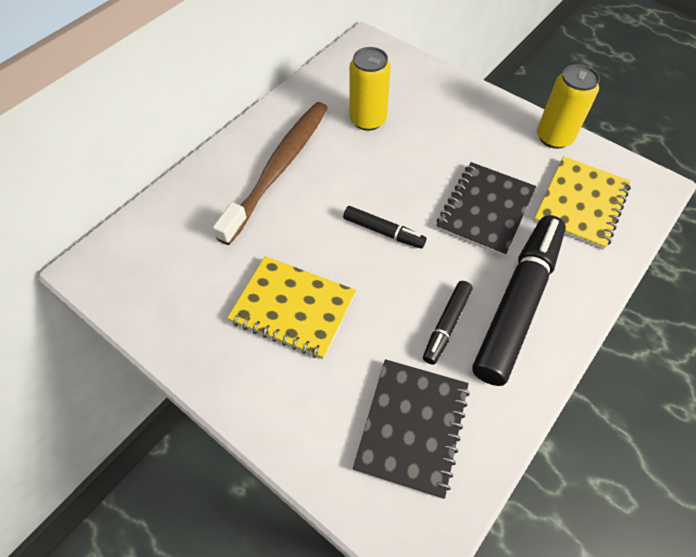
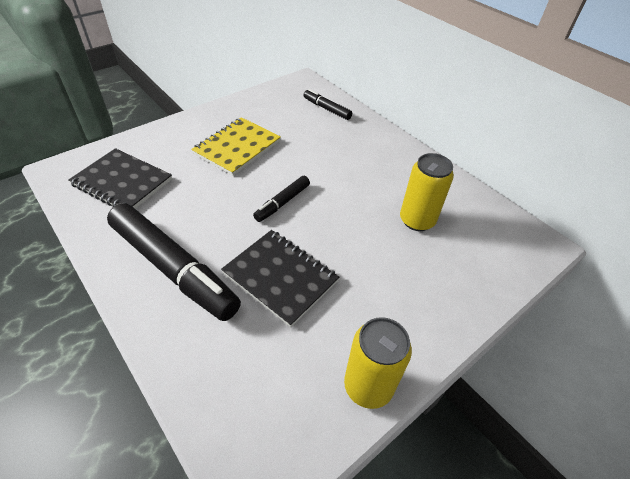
camera: 100 degrees right, 10 degrees down
brown toothbrush [213,102,328,245] -> none
black marker [423,281,472,365] -> black marker moved to [303,89,352,120]
yellow notebook [534,156,631,250] -> none

